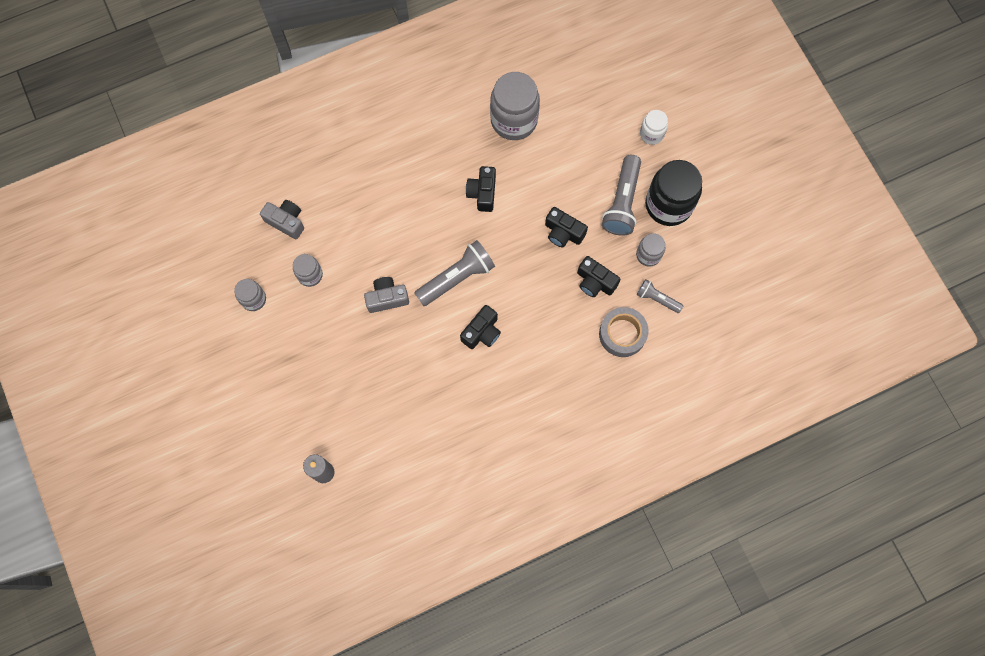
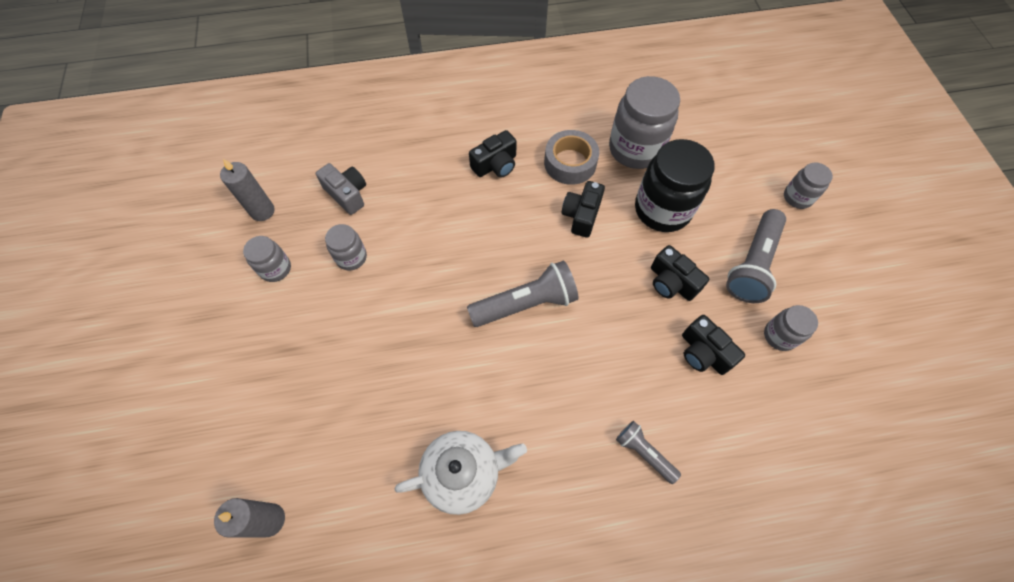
camera: 15 degrees right, 10 degrees down
grey camera [364,277,409,313] -> none
black camera [460,305,501,349] -> black camera moved to [469,130,517,178]
grey tape [599,307,649,357] -> grey tape moved to [544,130,599,185]
grey flashlight [637,279,683,313] -> grey flashlight moved to [616,421,681,484]
white jar [640,110,668,145] -> grey jar [784,162,833,209]
black jar [645,160,702,226] -> black jar moved to [635,139,715,232]
none -> grey candle [220,159,275,221]
none -> white teapot [395,431,527,515]

